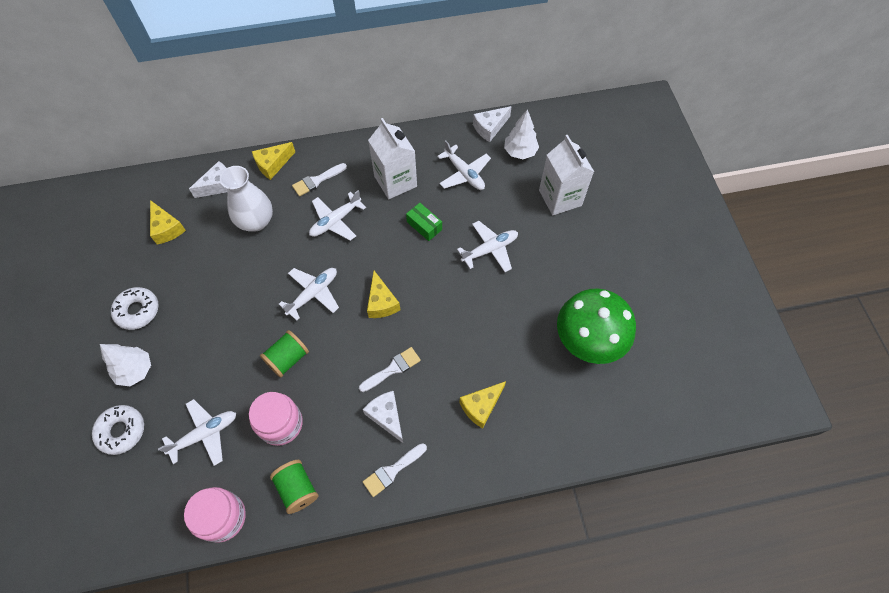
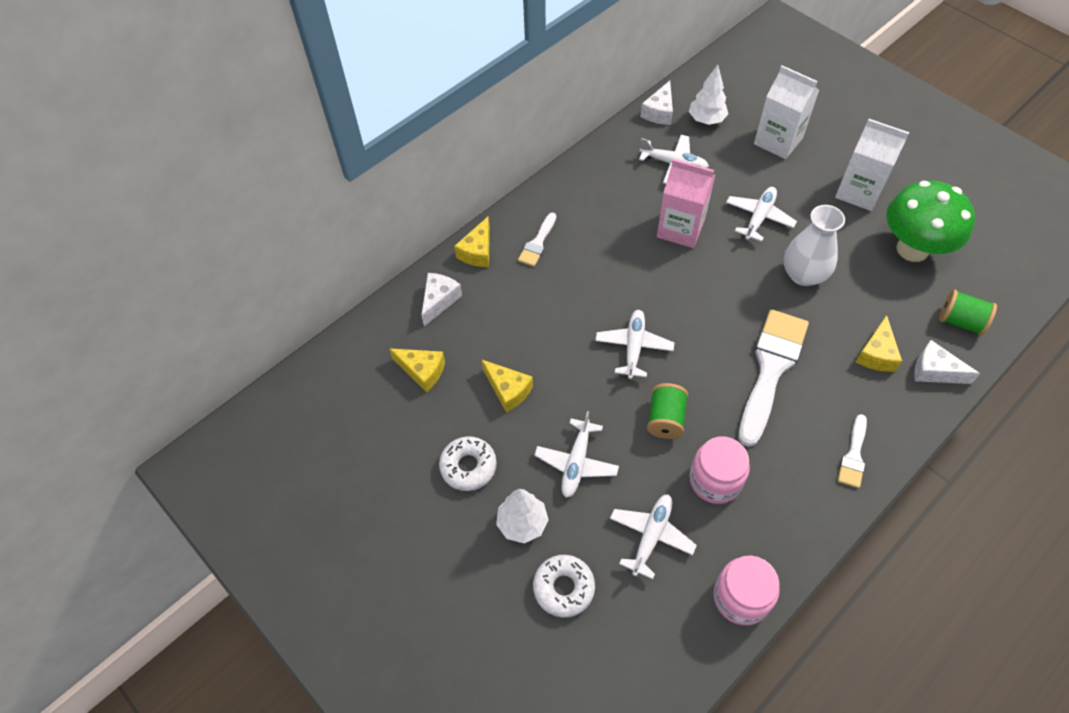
camera: 30 degrees left, 5 degrees down
white vase [220,166,273,231] -> white vase moved to [784,205,845,286]
green spool [270,460,318,514] -> green spool moved to [939,289,997,336]
white plane [309,190,366,241] -> white plane moved to [534,411,619,498]
white brush [359,347,421,392] -> white brush [738,309,809,447], size x2.04
white cheese [363,391,403,443] -> white cheese moved to [914,340,980,384]
yellow cheese [367,271,400,318] -> yellow cheese moved to [481,359,533,413]
white carton [368,118,417,199] -> white carton moved to [835,119,910,211]
green box [406,203,442,241] -> pink carton [657,159,715,248]

